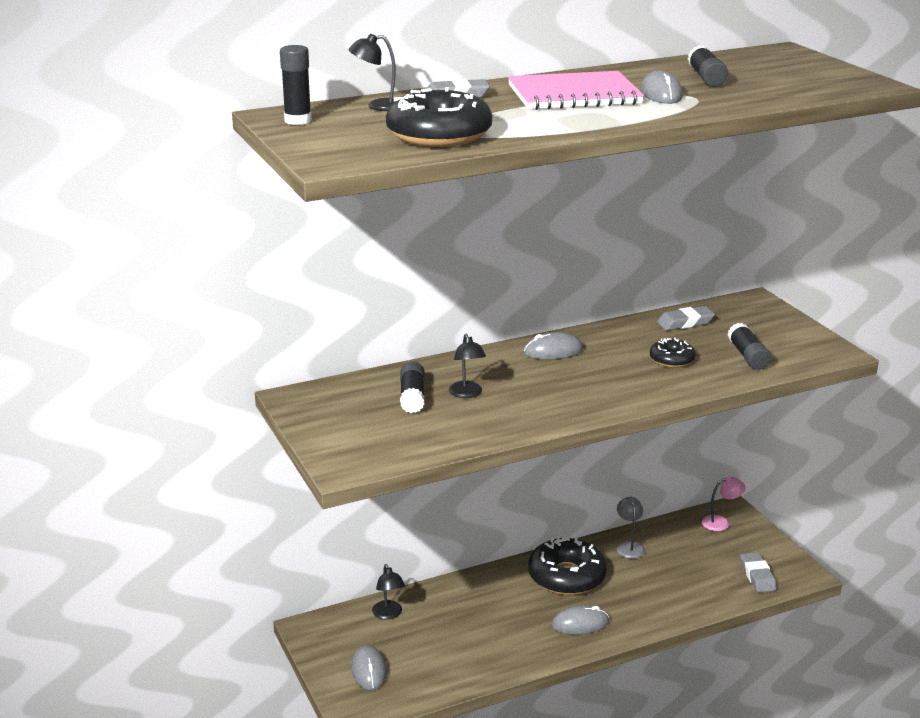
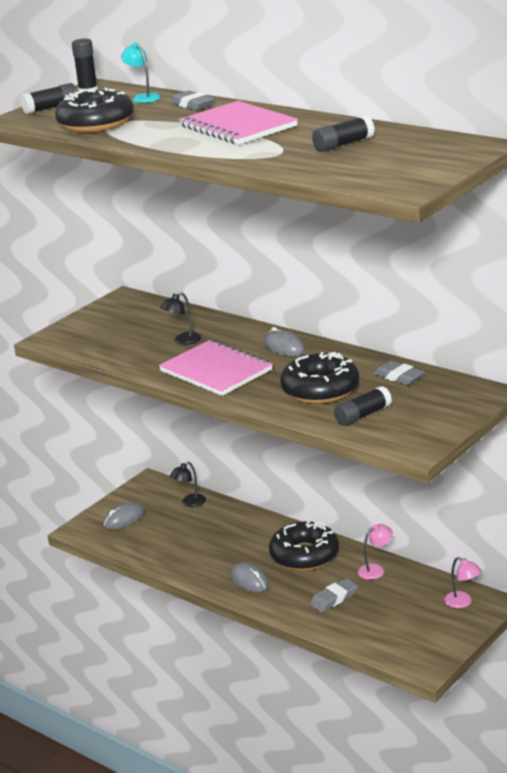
camera: 65 degrees right, 0 degrees up
black lamp [348,34,396,111] -> turquoise lamp [121,42,161,103]
black glue stick [400,362,425,413] -> black glue stick moved to [20,83,77,114]
grey lamp [617,497,645,559] -> pink lamp [358,524,393,580]
grey mouse [640,70,683,104] -> none
black donut [650,338,695,368] -> black donut [280,352,359,404], size x1.91
grey eraser [740,552,777,592] -> grey eraser moved to [310,578,358,612]
none -> pink notebook [159,340,273,396]

